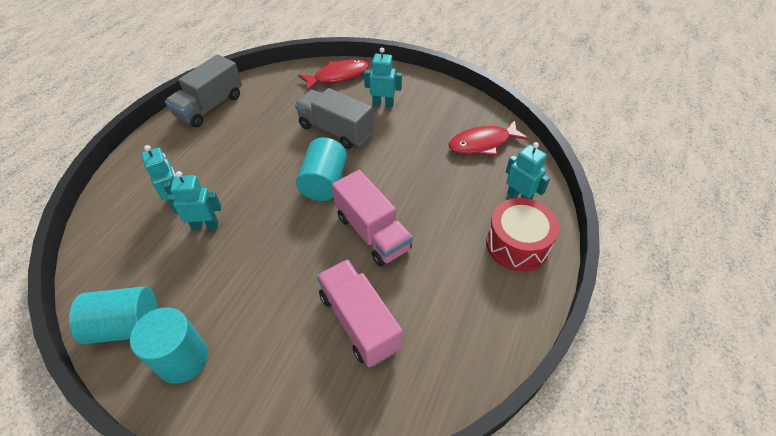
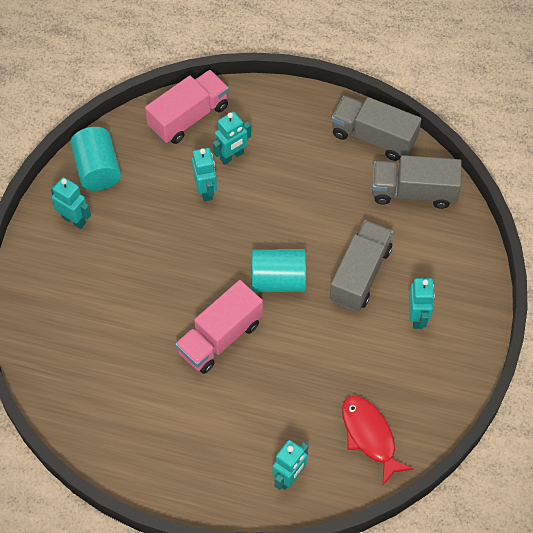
camera: 80 degrees right, 10 degrees up
turquoise cylinder [130,307,208,384] -> turquoise robot [50,177,91,229]
red fish [298,59,369,91] -> none
pink truck [317,259,402,367] -> pink truck moved to [145,70,229,144]
red drum [486,198,559,272] -> none
none -> grey truck [372,155,462,209]

